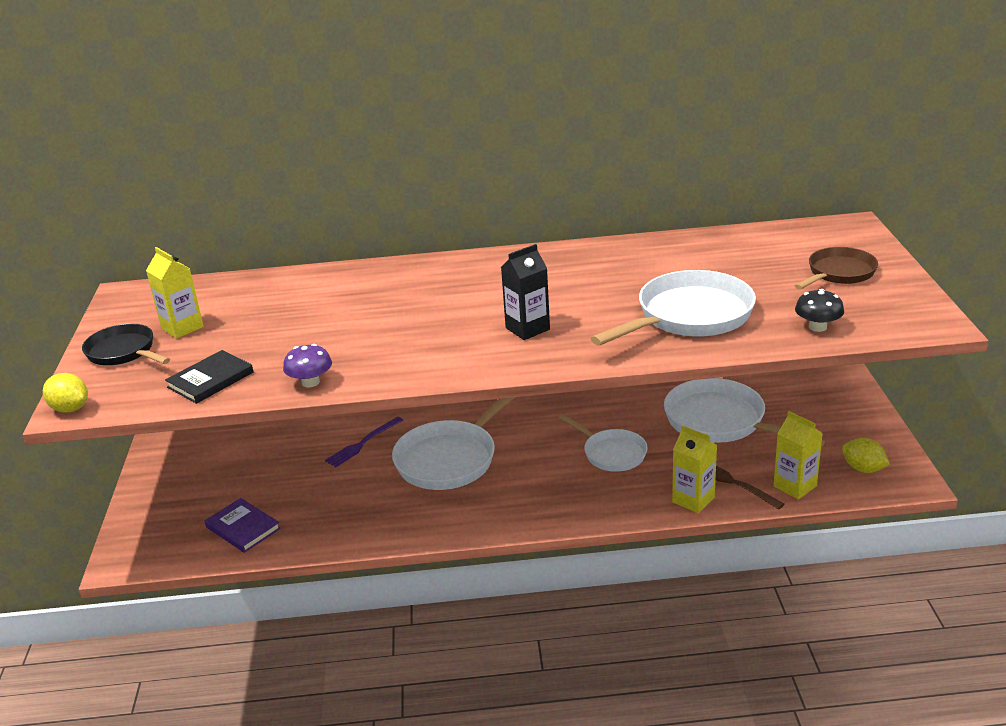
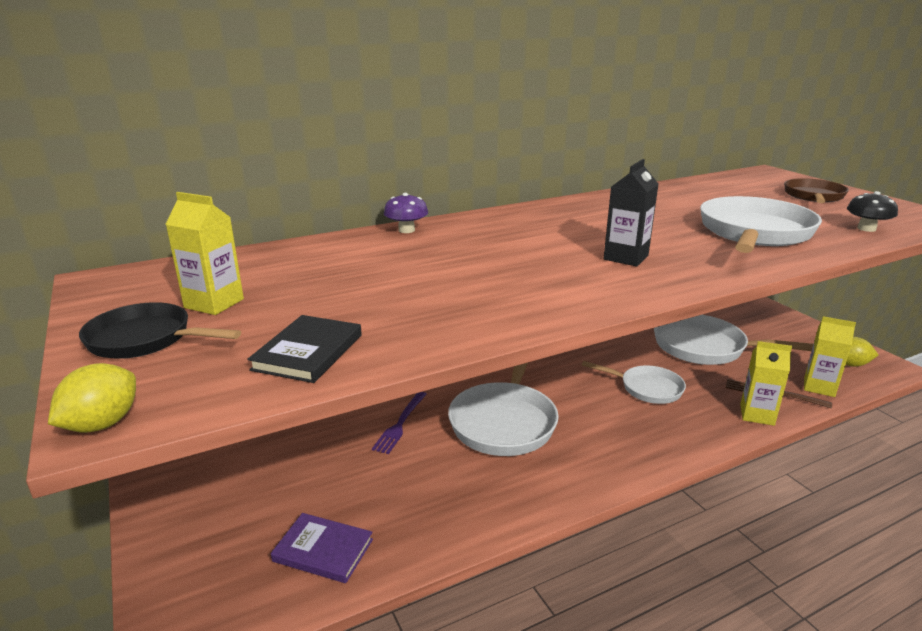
camera: 25 degrees left, 5 degrees down
yellow lemon [43,373,88,413] -> yellow lemon turned 75 degrees counterclockwise [48,363,136,433]
purple mushroom [283,344,332,388] -> purple mushroom moved to [384,193,428,233]

